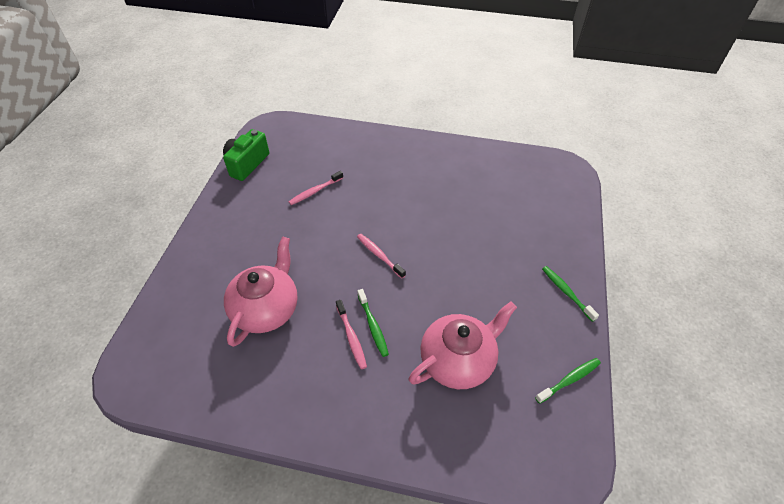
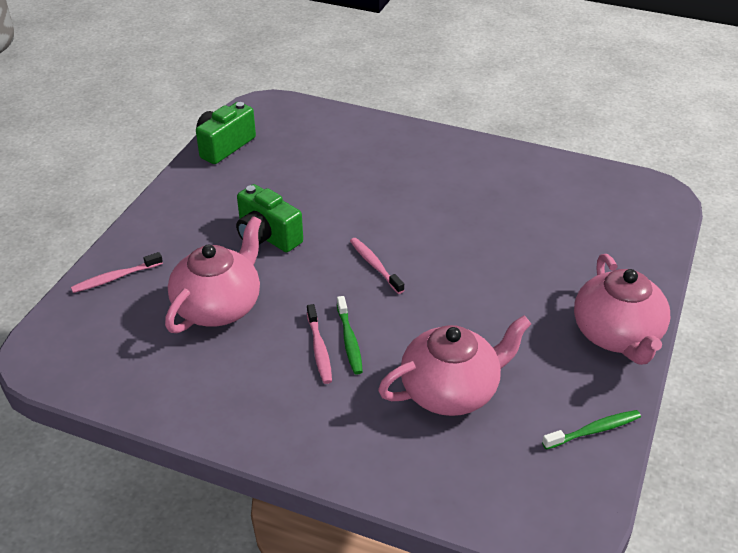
camera: 10 degrees right, 10 degrees down
pink toothbrush [288,171,343,205] -> pink toothbrush moved to [71,252,163,293]
green toothbrush [542,266,599,322] -> pink teapot [574,254,670,365]
none -> green camera [236,184,303,252]

